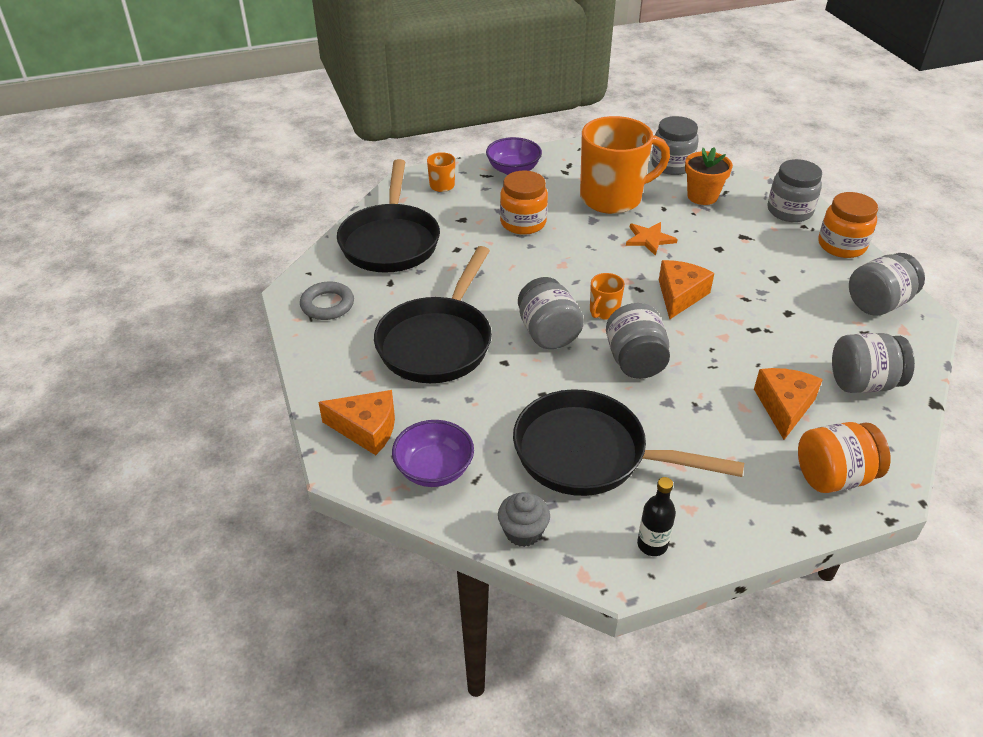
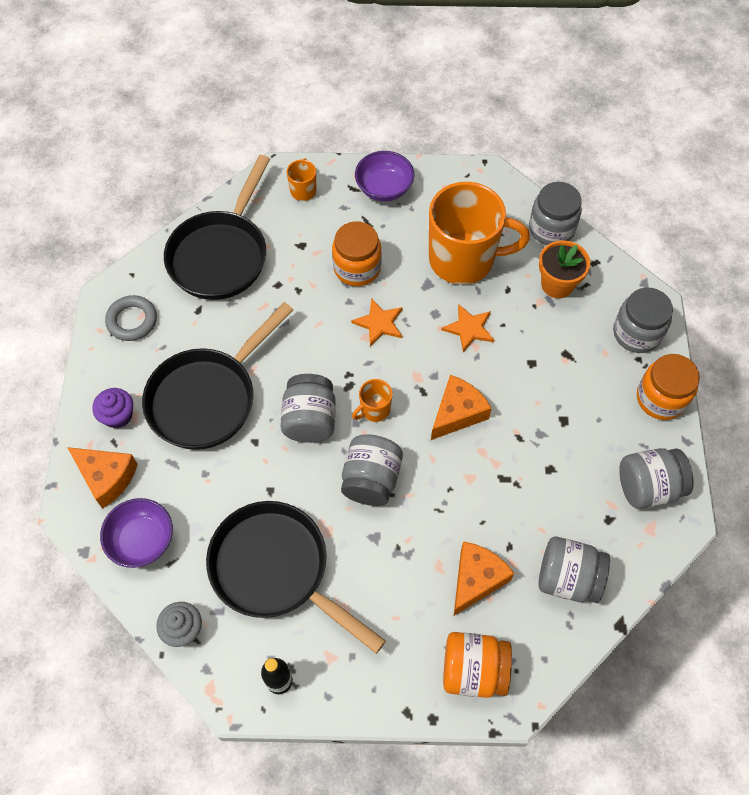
camera: 20 degrees right, 20 degrees up
none -> purple cupcake [92,388,133,428]
none -> orange star [351,298,403,346]

